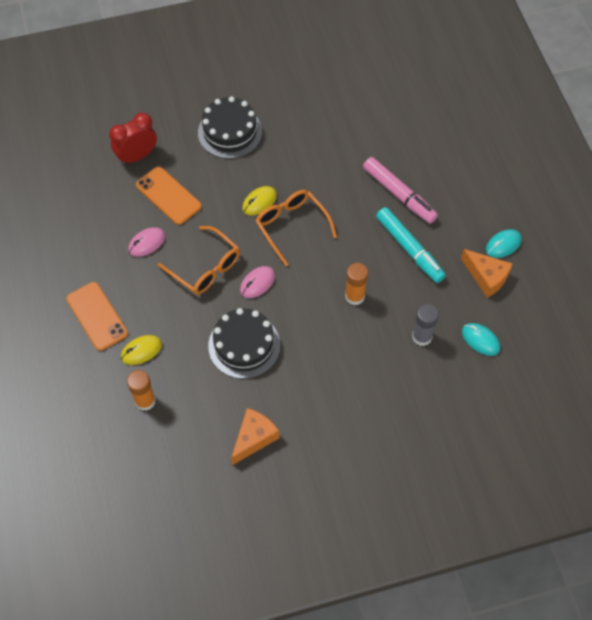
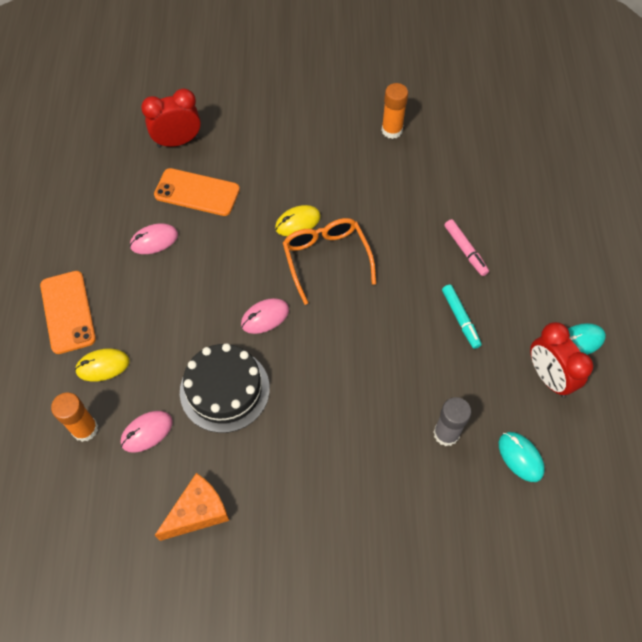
camera: 15 degrees right, 0 degrees up
orange phone [136,167,202,225] -> orange phone turned 45 degrees counterclockwise [154,168,240,216]
orange glasses [158,226,240,295] -> none
black cake [198,96,262,159] -> none
orange glue stick [345,263,368,305] -> orange glue stick moved to [381,83,408,139]
pink marker [363,157,438,224] -> pink marker [444,219,489,276], size x0.60
turquoise marker [376,207,446,283] -> turquoise marker [442,285,482,349], size x0.60
orange cheese [461,249,513,298] -> red clock [530,322,593,397]
none -> pink mouse [121,411,173,453]

